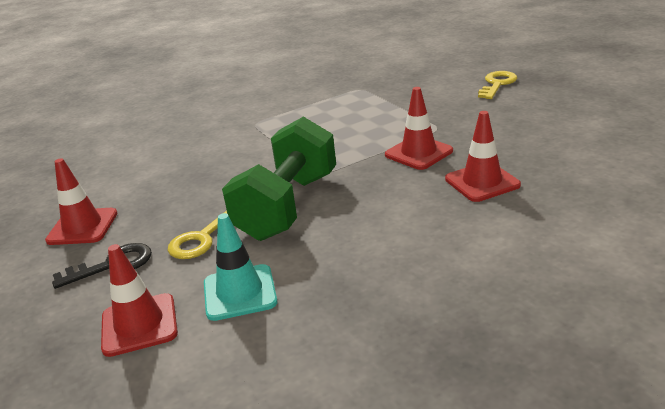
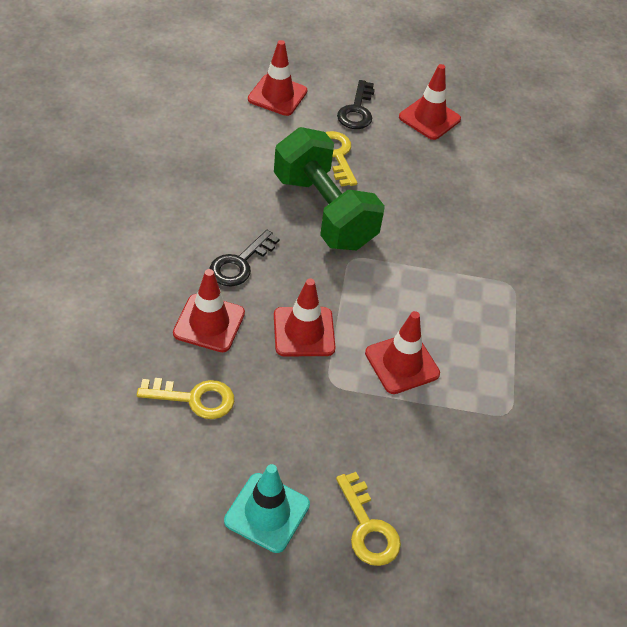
camera: 120 degrees right, 20 degrees up
turquoise traffic cone [204,213,277,321] -> turquoise traffic cone moved to [224,464,310,553]
none -> yellow key [137,378,234,419]
none -> black key [209,230,279,287]
none -> red traffic cone [365,311,440,394]

